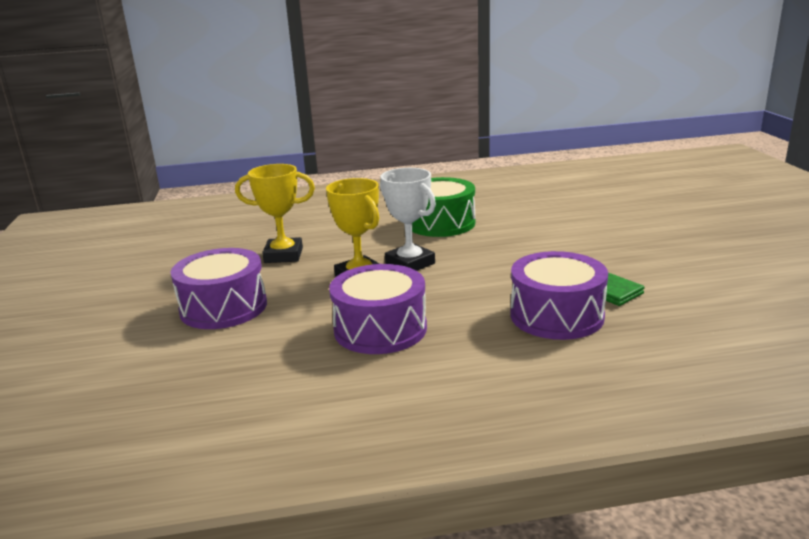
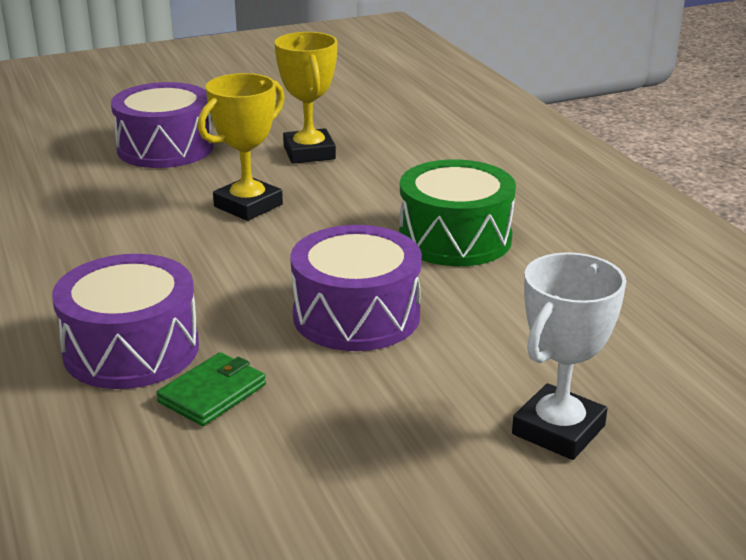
camera: 75 degrees right, 5 degrees up
purple drum [329,264,427,354] -> purple drum moved to [290,225,422,351]
white trophy [380,168,436,271] -> white trophy moved to [512,252,626,460]

